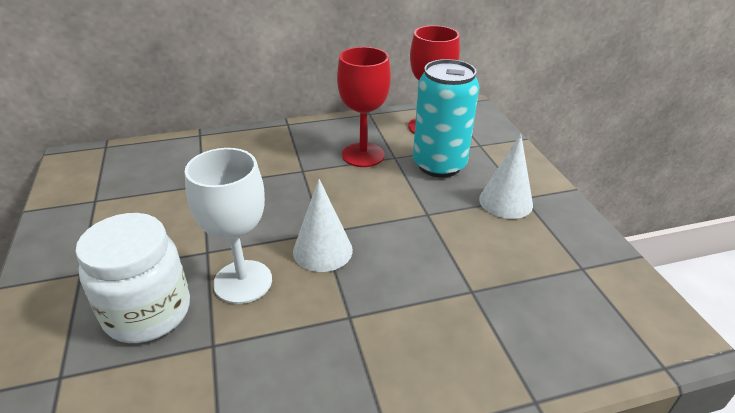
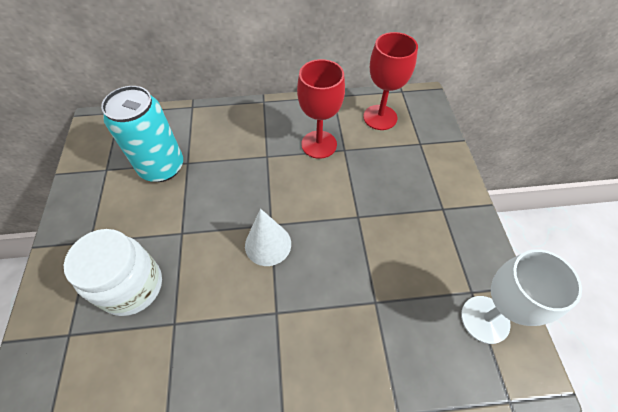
camera: 10 degrees right, 20 degrees up
white goblet [185,148,272,304] -> white goblet moved to [461,249,582,344]
turquoise can [413,59,479,178] -> turquoise can moved to [101,86,183,182]
white cone [479,134,533,219] -> none

